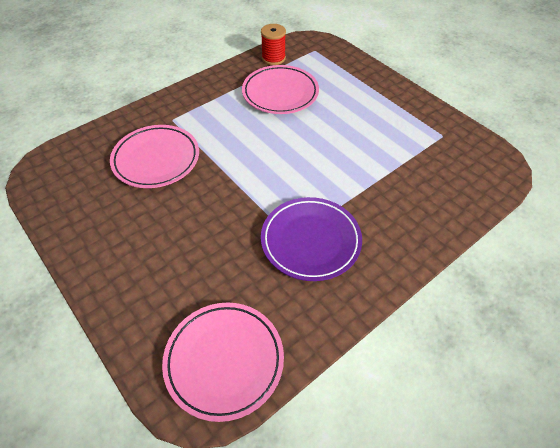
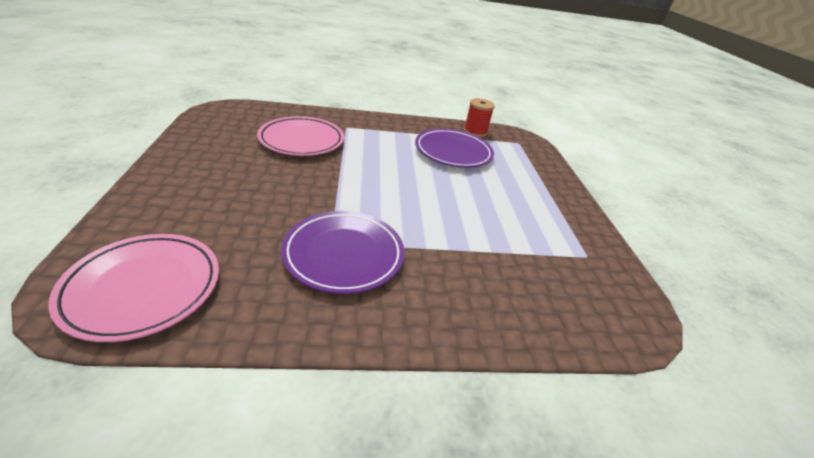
camera: 30 degrees right, 15 degrees down
pink plate [242,65,319,114] -> purple plate [415,128,494,168]

